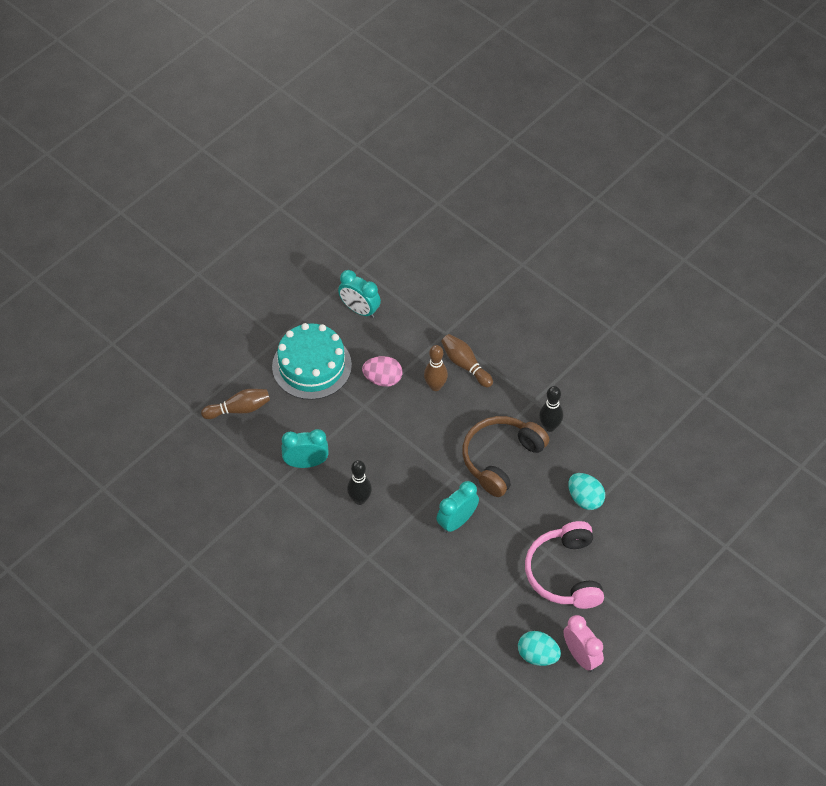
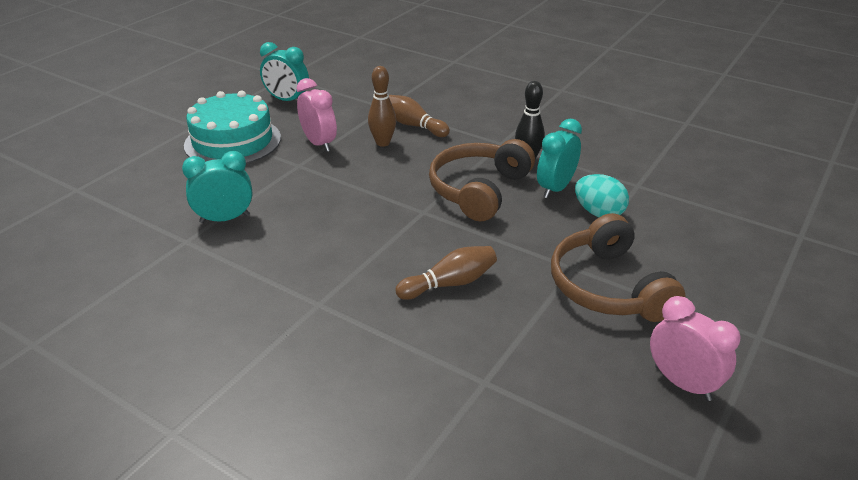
camera: 10 degrees left, 20 degrees down
brown bowling pin [201,389,270,419] -> brown bowling pin moved to [395,246,497,300]
black bowling pin [347,460,372,505] -> none
pink egg [362,356,402,387] -> pink clock [297,78,337,152]
turquoise clock [436,481,479,533] -> turquoise clock moved to [537,119,582,198]
turquoise egg [518,631,561,666] -> none
pink headphones [525,521,604,609] -> brown headphones [551,213,686,322]

